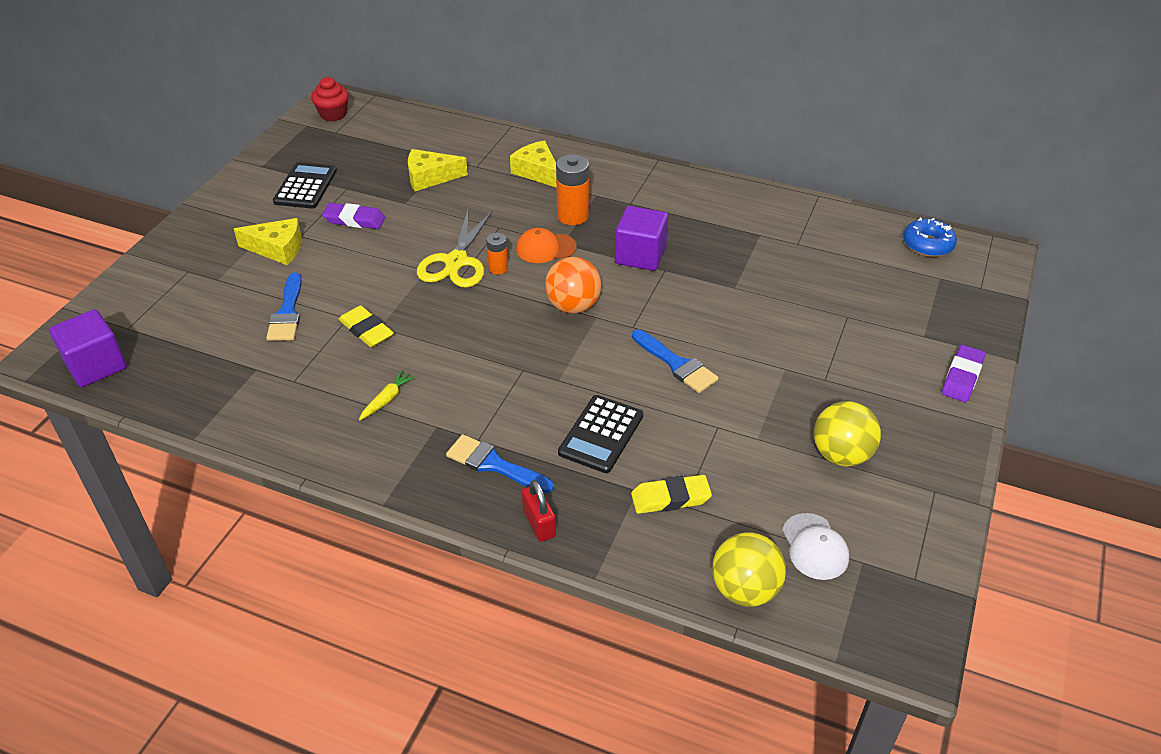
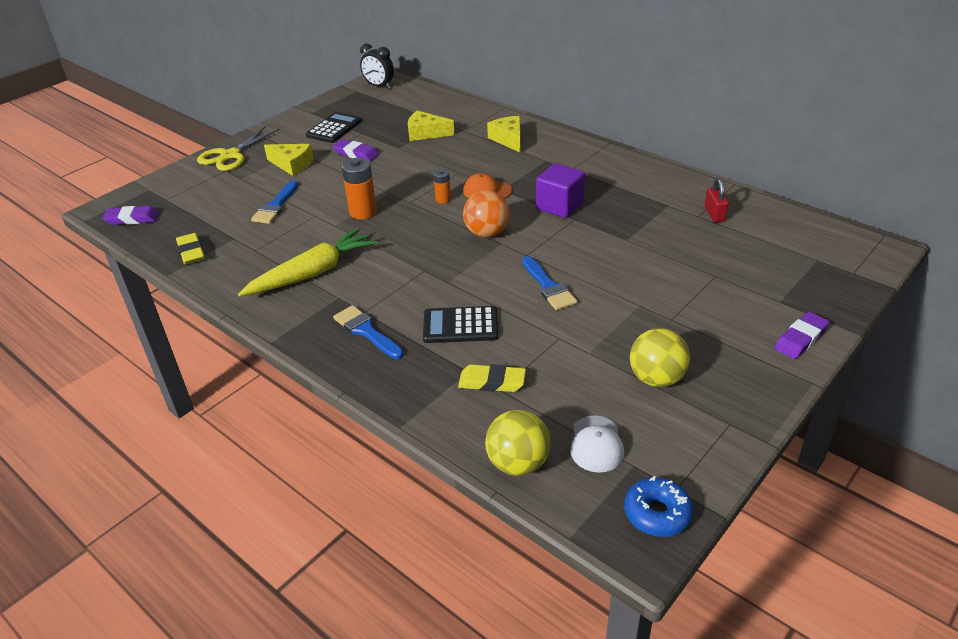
camera: 20 degrees right, 5 degrees down
purple cube [49,309,127,387] -> purple eraser [103,206,159,225]
red cupcake [311,77,349,121] -> black clock [360,44,394,89]
yellow eraser [338,306,394,347] -> yellow eraser moved to [176,233,205,265]
yellow carrot [359,370,415,420] -> yellow carrot [238,228,377,297], size x2.45
yellow scissors [417,210,493,288] -> yellow scissors moved to [197,126,280,171]
red padlock [522,480,556,542] -> red padlock moved to [705,178,729,222]
orange battery [556,154,589,225] -> orange battery moved to [342,158,377,220]
black calculator [558,395,643,473] -> black calculator turned 45 degrees clockwise [423,306,498,343]
blue donut [903,218,957,257] -> blue donut moved to [624,476,693,537]

